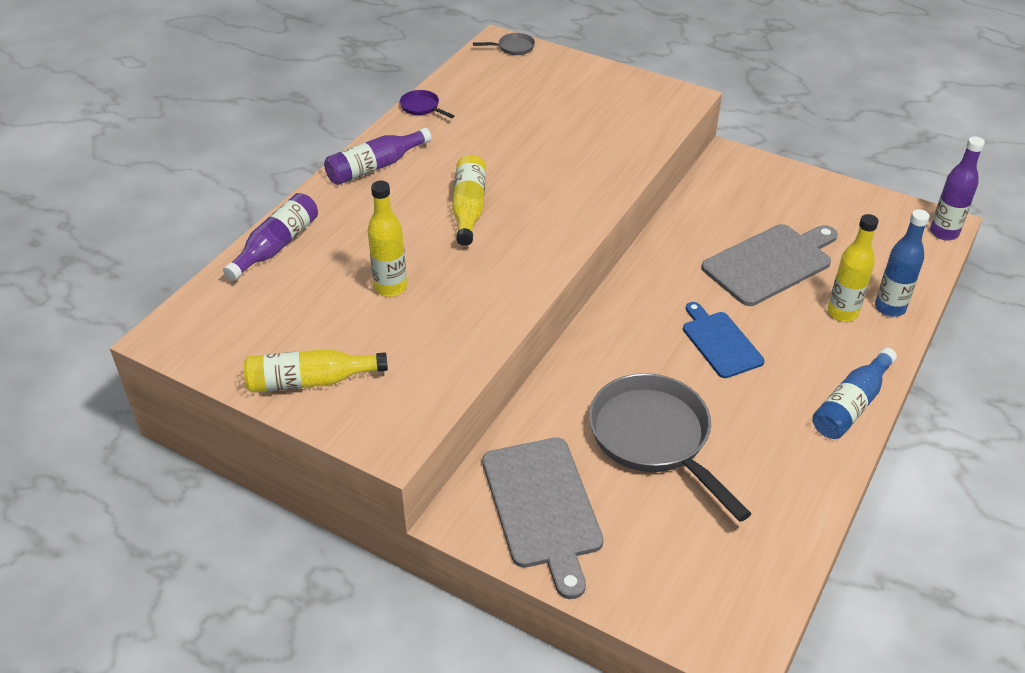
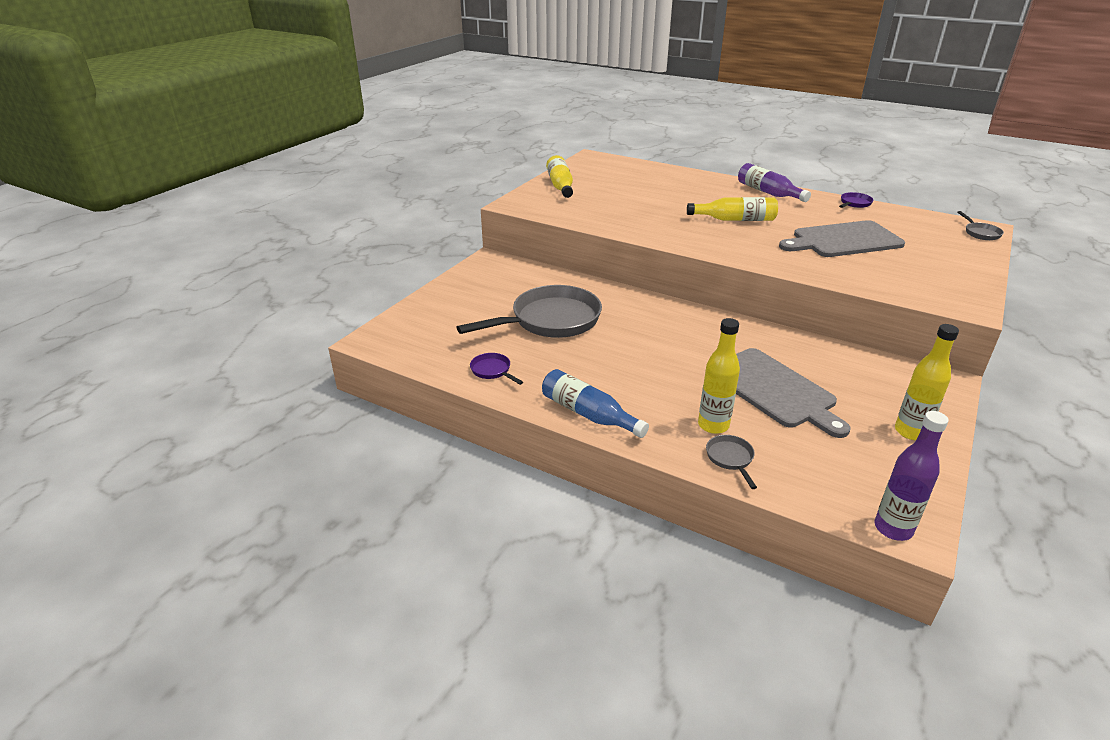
camera: 90 degrees right, 10 degrees down
purple bottle [223,193,318,281] -> none
yellow bottle [368,181,407,297] -> yellow bottle moved to [895,324,959,440]
grey cutting board [482,438,604,599] -> grey cutting board moved to [779,220,905,257]
blue cutting board [683,302,765,378] -> none
blue bottle [875,209,930,317] -> grey pan [706,435,757,489]
none -> purple pan [470,353,523,385]

